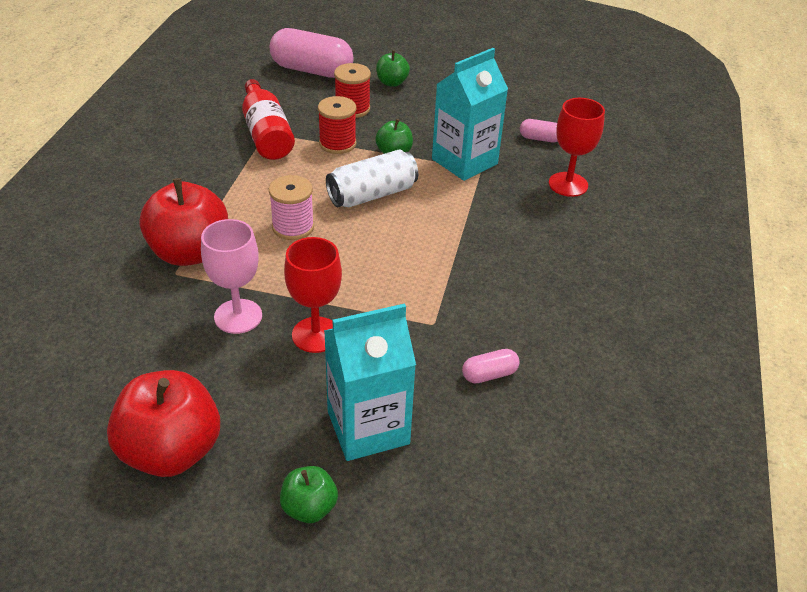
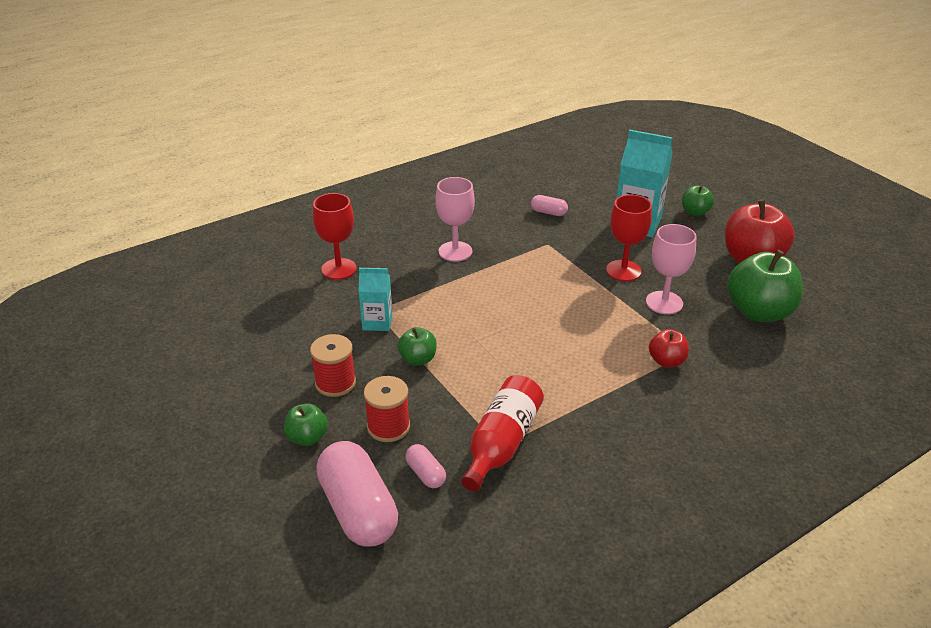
camera: 135 degrees left, 5 degrees down
red apple [139,178,228,266] -> red apple [649,329,689,367], size x0.51
pink spool [269,175,314,240] -> none
red spool [318,96,356,154] -> red spool moved to [310,334,356,397]
white can [326,149,418,207] -> none
turquoise carton [432,48,508,181] -> turquoise carton [358,268,392,331], size x0.58
pink capsule [520,119,558,142] -> pink capsule moved to [405,444,446,488]
none -> pink goblet [436,177,475,261]
none -> green apple [727,250,803,322]

